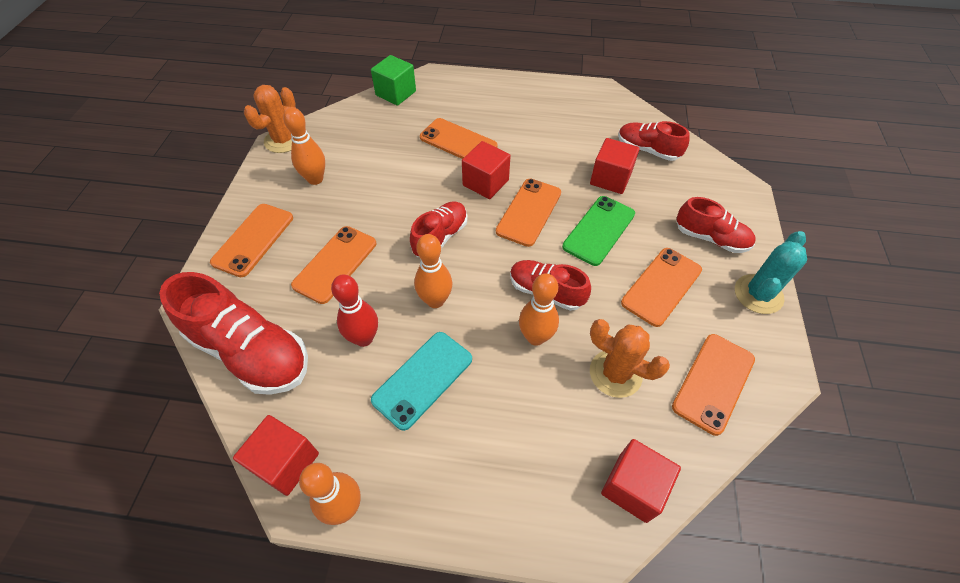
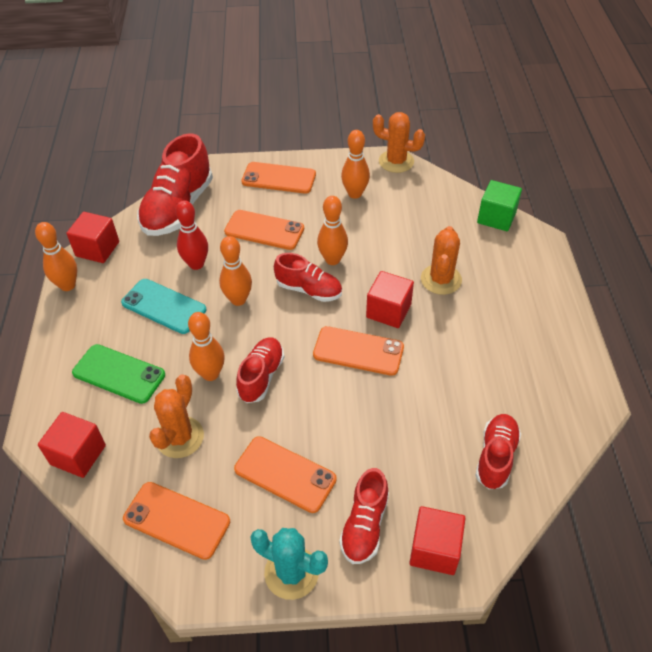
camera: 80 degrees right, 5 degrees down
orange phone [420,118,498,159] -> orange cactus [421,226,462,295]
green phone [562,196,635,266] -> green phone moved to [72,344,165,404]
red cube [590,138,640,194] -> red cube moved to [409,506,466,575]
none -> orange bowling pin [317,196,348,265]

